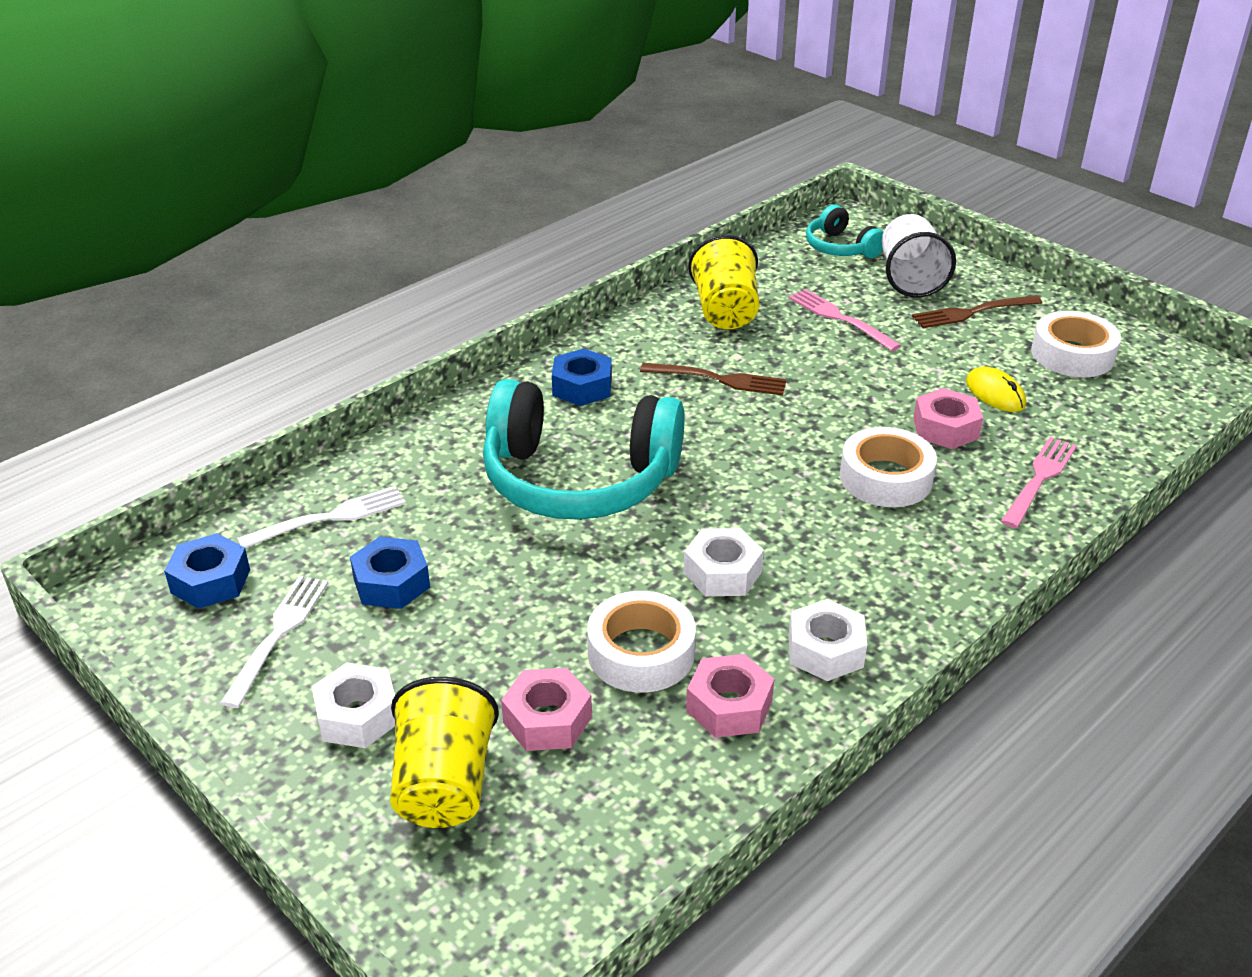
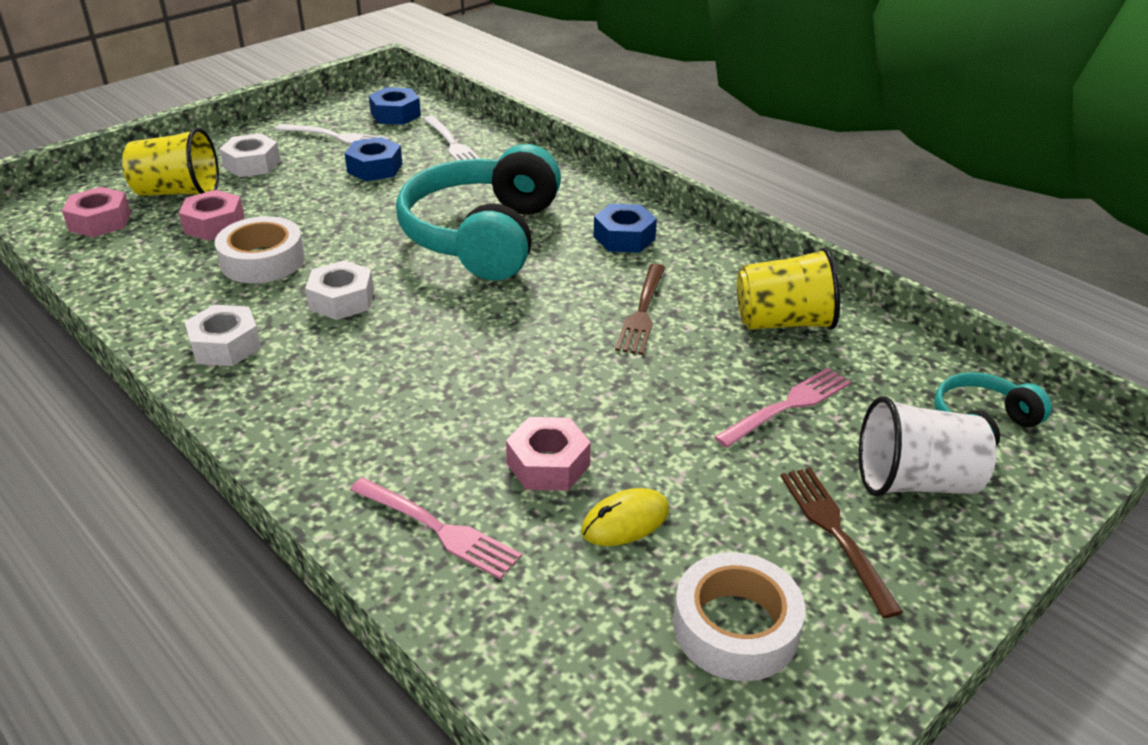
camera: 90 degrees right, 0 degrees up
pink nut [686,654,774,738] -> pink nut moved to [62,187,131,237]
white tape [840,427,937,507] -> none

